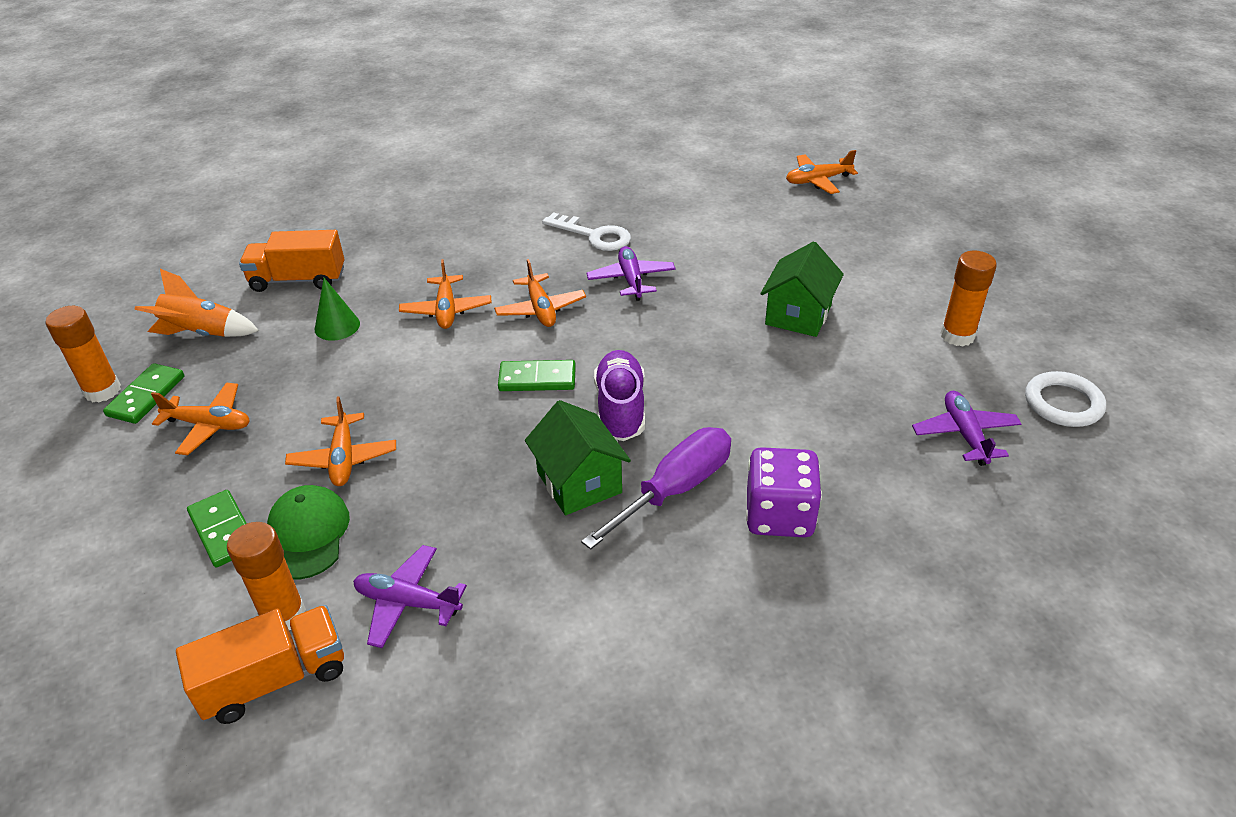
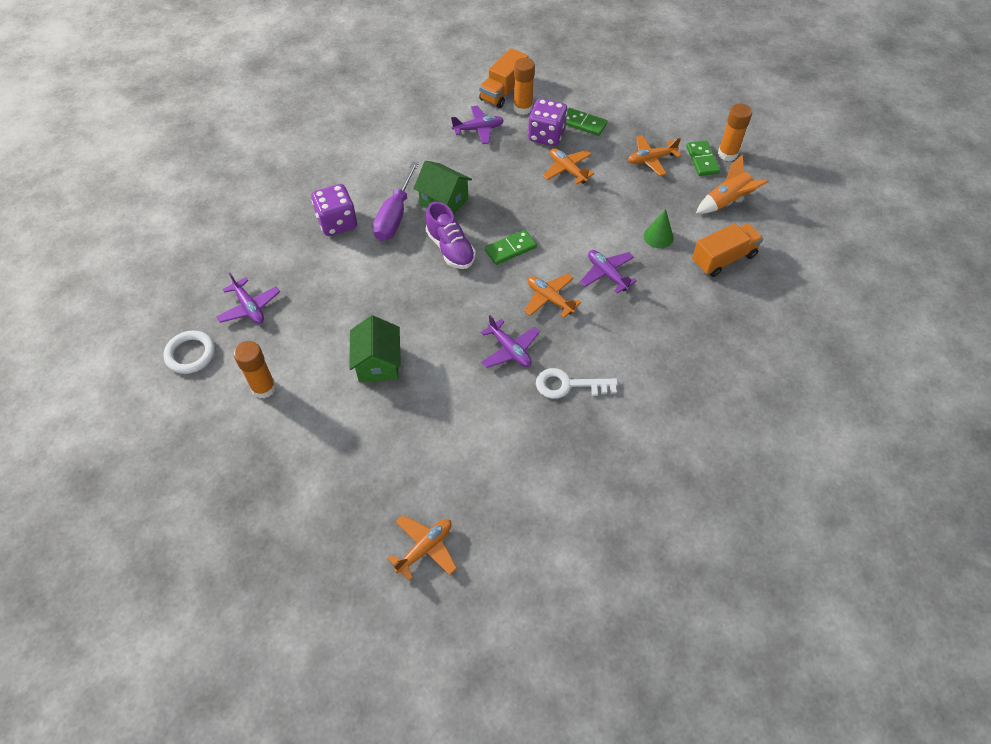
camera: 150 degrees right, 15 degrees up
green cap [267,485,350,579] -> purple dice [528,98,567,146]
orange plane [399,259,492,329] -> purple plane [580,250,637,294]

